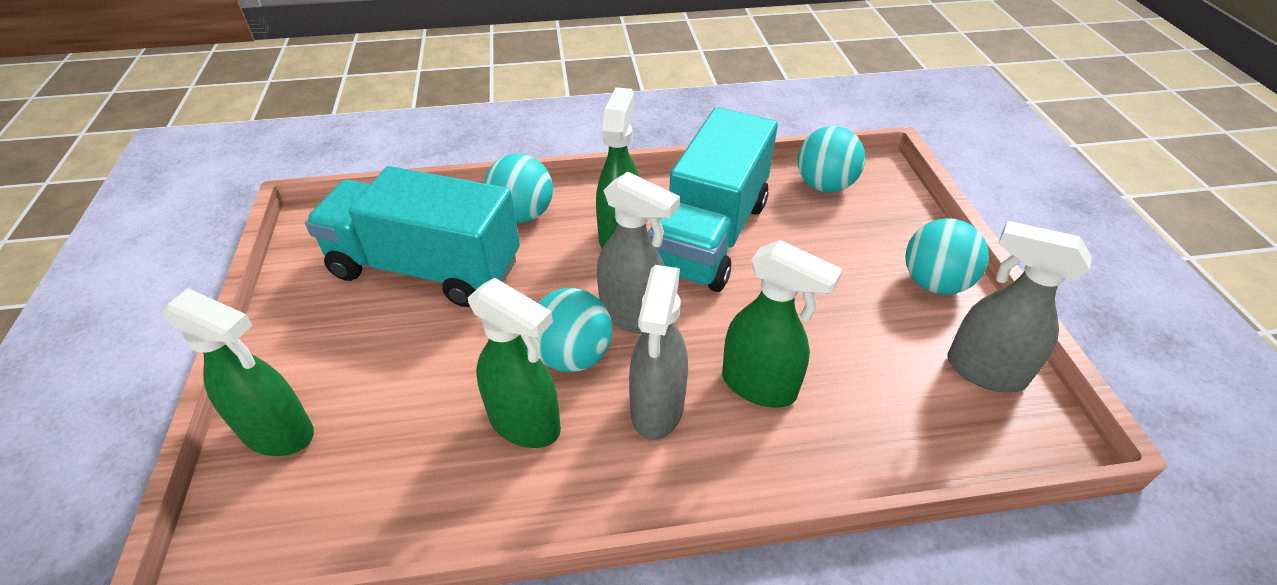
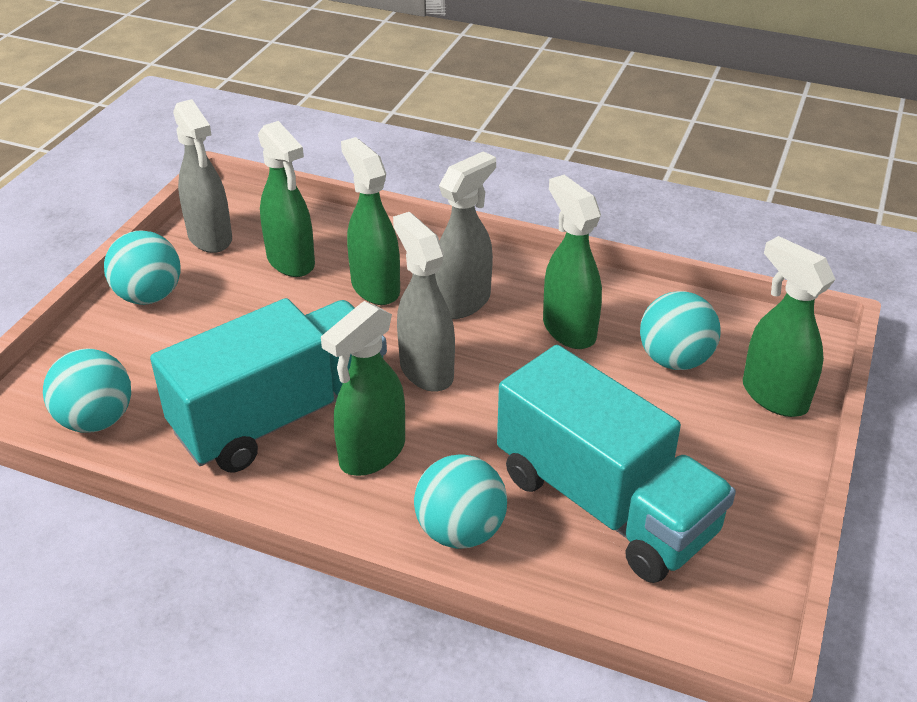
camera: 150 degrees left, 5 degrees down
turquoise ball [535,288,613,372] -> turquoise ball moved to [640,291,721,370]
none -> green spray bottle [258,121,315,277]

